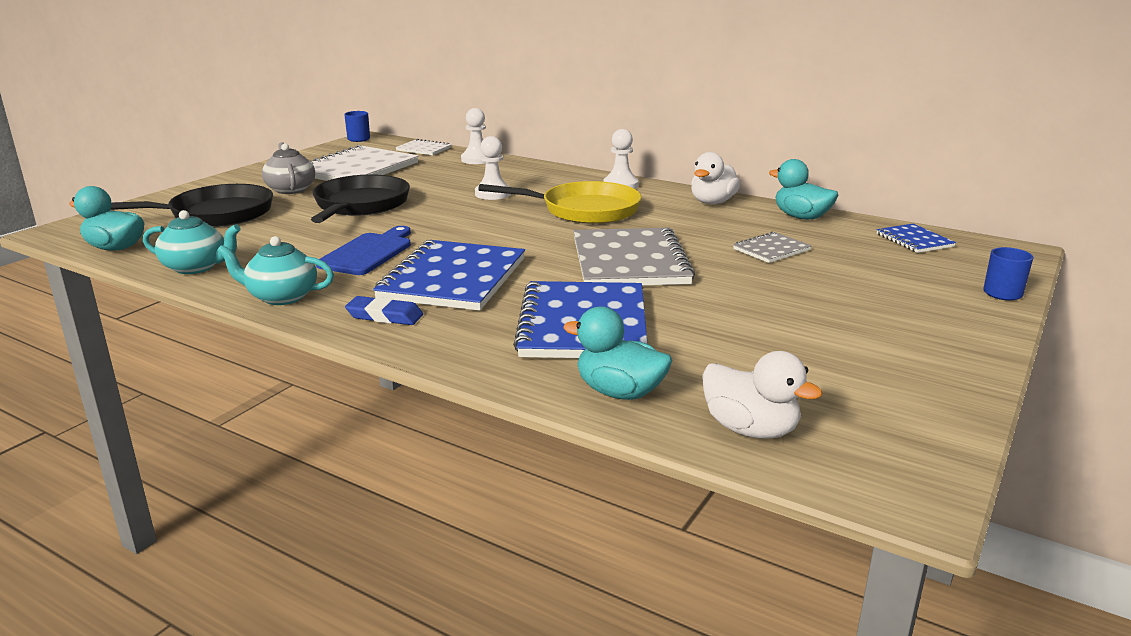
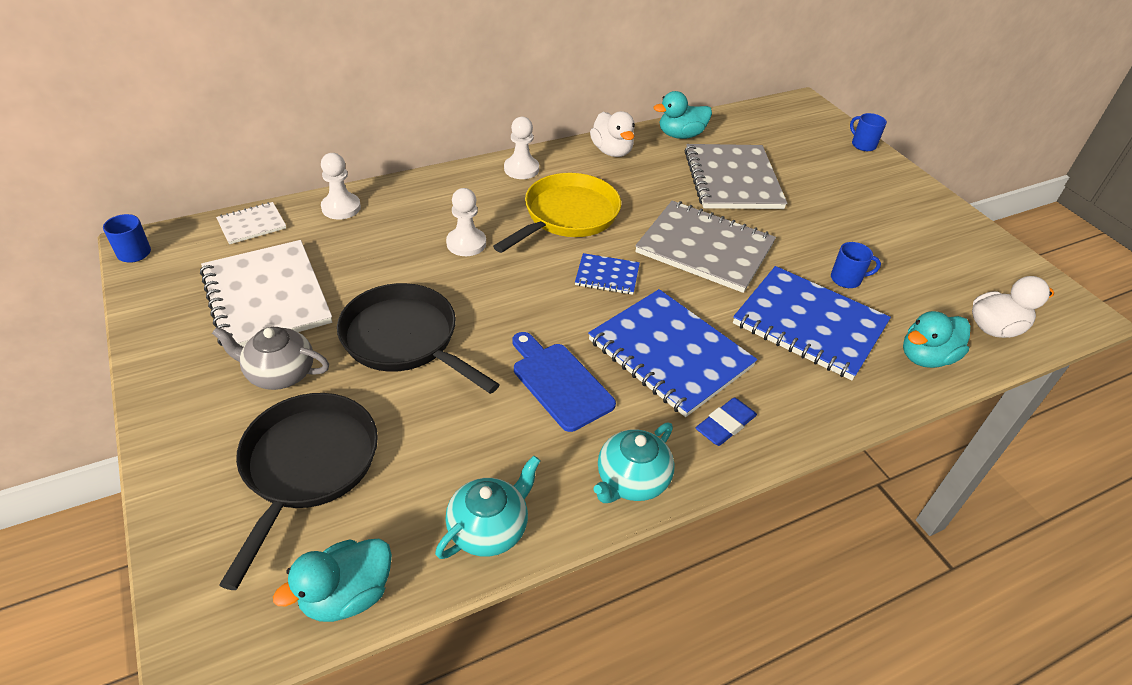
camera: 60 degrees left, 20 degrees up
grey notebook [733,232,812,263] -> grey notebook [685,144,787,209], size x2.06
blue notebook [877,224,956,253] -> blue notebook moved to [575,253,640,295]
none -> blue mug [831,242,881,288]

